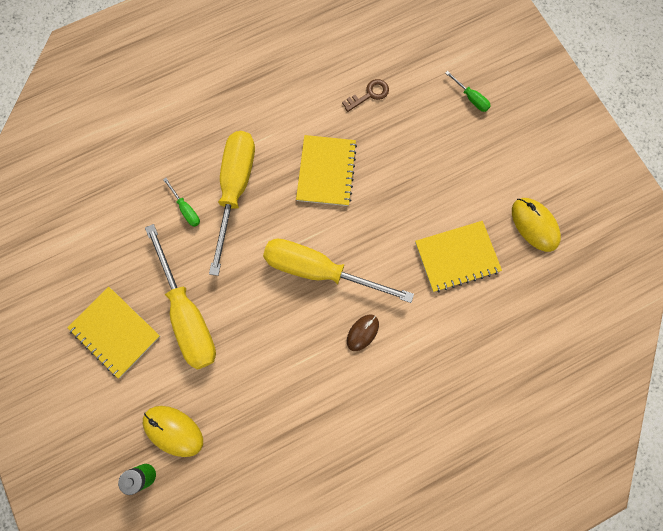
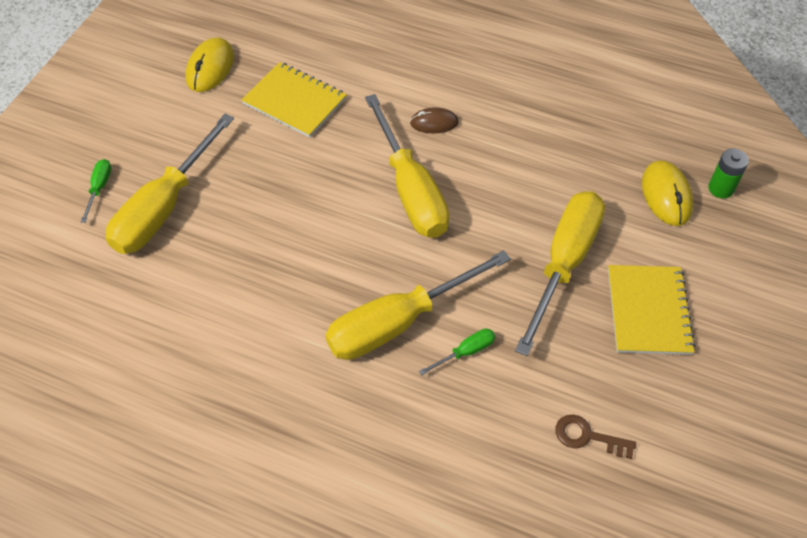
camera: 130 degrees left, 20 degrees down
green screwdriver [163,178,200,227] -> green screwdriver turned 45 degrees clockwise [419,329,495,375]
yellow notebook [296,135,357,206] -> none
brown key [342,79,389,112] -> brown key moved to [555,415,636,459]
none -> yellow screwdriver [106,114,234,254]

